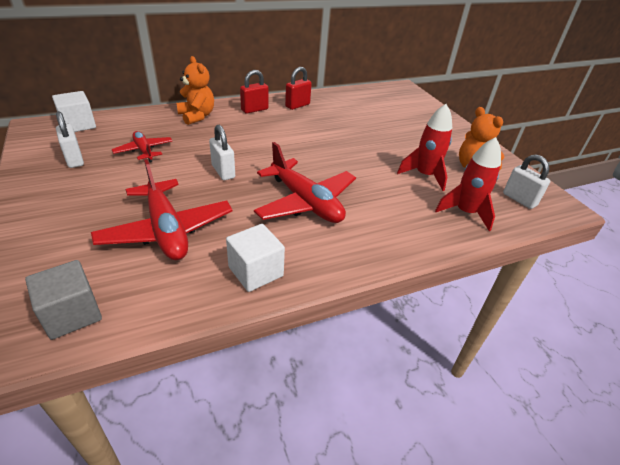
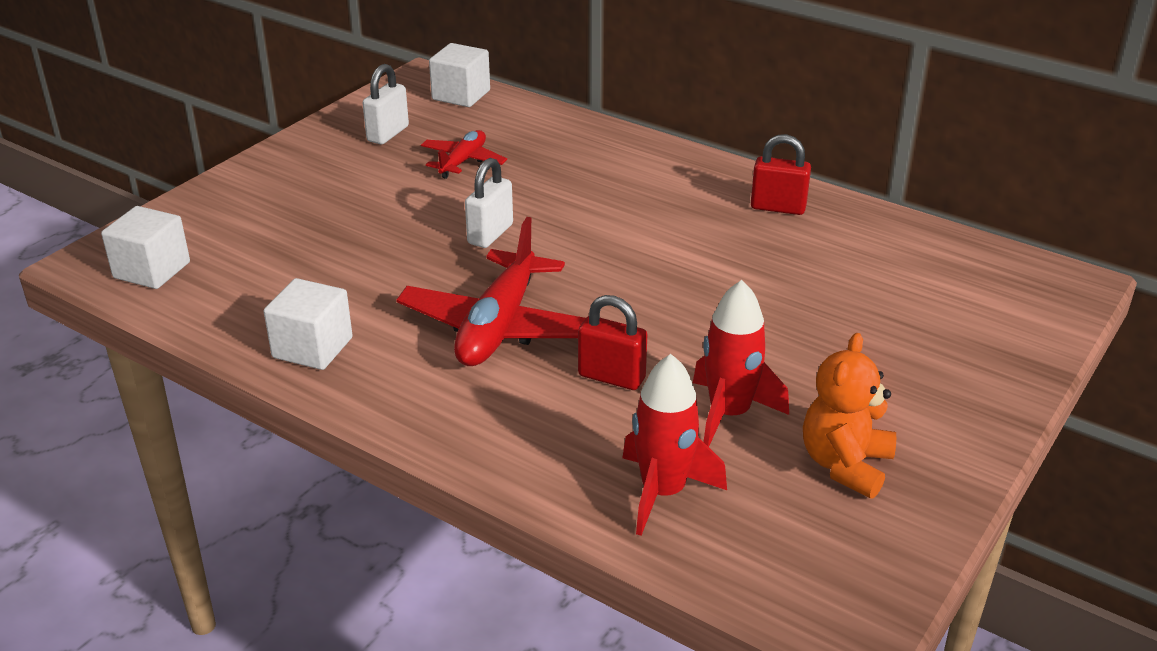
camera: 60 degrees right, 5 degrees down
grey cube [25,260,102,340] -> white cube [101,206,190,289]
red plane [91,159,233,260] -> none
orange teddy bear [177,56,214,125] -> none
red padlock [240,70,268,114] -> red padlock moved to [578,295,647,390]
white padlock [503,154,550,209] -> none

